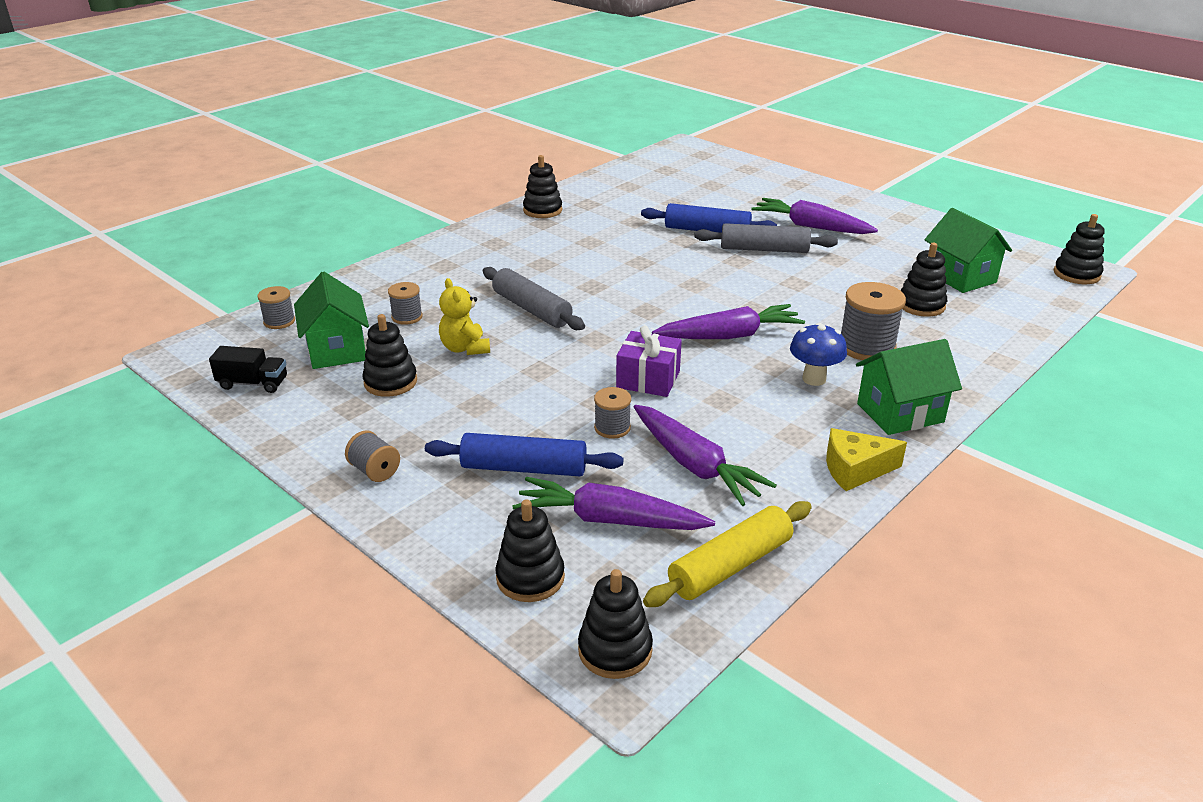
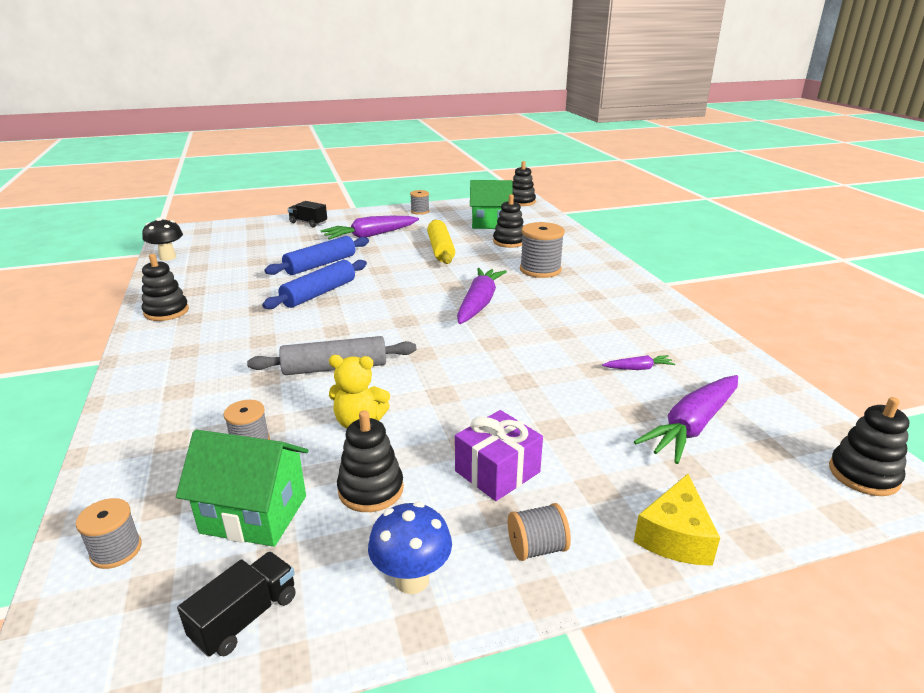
camera: 60 degrees left, 5 degrees down
blue rolling pin [425,433,623,476] -> blue rolling pin moved to [262,260,367,309]
black stacking toy [495,499,565,602] -> none
grey spool [594,387,631,439] -> grey spool moved to [410,190,429,215]
purple gift [616,326,682,397] -> purple gift moved to [455,410,543,501]
purple carrot [634,405,777,506] -> purple carrot [602,355,675,370], size x0.47
yellow rolling pin [643,501,812,607] -> yellow rolling pin moved to [427,220,455,264]
grey rolling pin [694,223,838,253] -> none
blue mushroom [790,323,847,386] -> blue mushroom moved to [368,502,452,594]
yellow cheese [826,428,907,491] -> yellow cheese moved to [634,474,720,566]
green house [856,339,962,435] -> none
none -> black mushroom [142,217,183,261]
none -> black truck [288,201,327,227]

